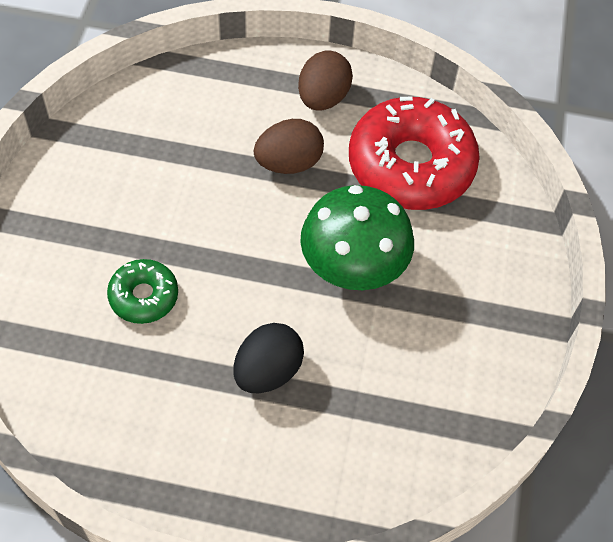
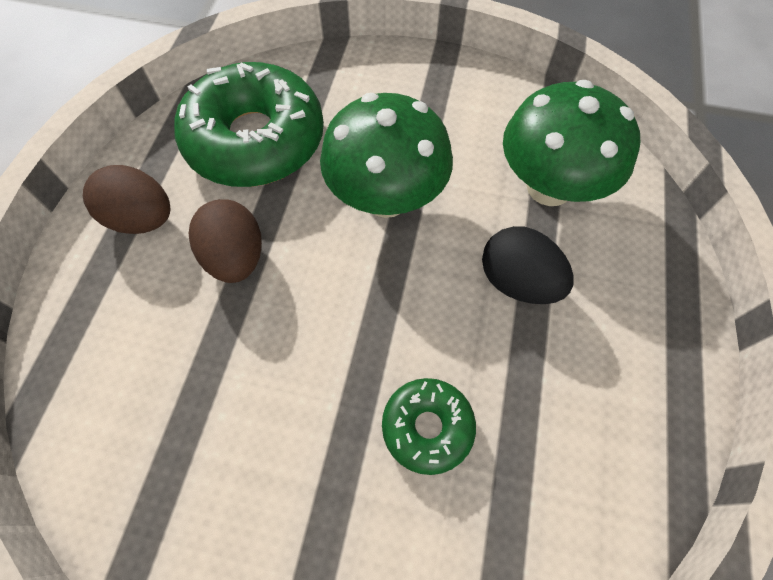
camera: 85 degrees left, 5 degrees up
red donut [349,97,480,210] -> green donut [174,62,324,187]
none -> green mushroom [503,80,640,206]

